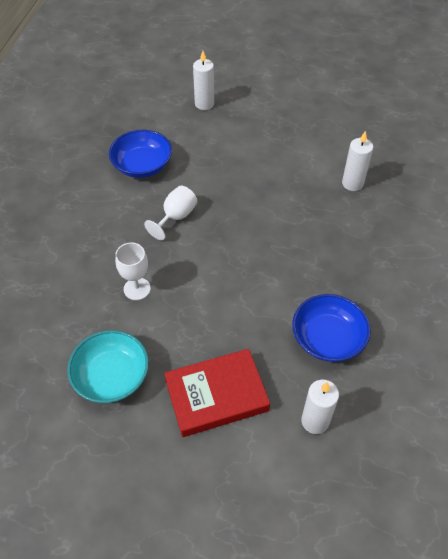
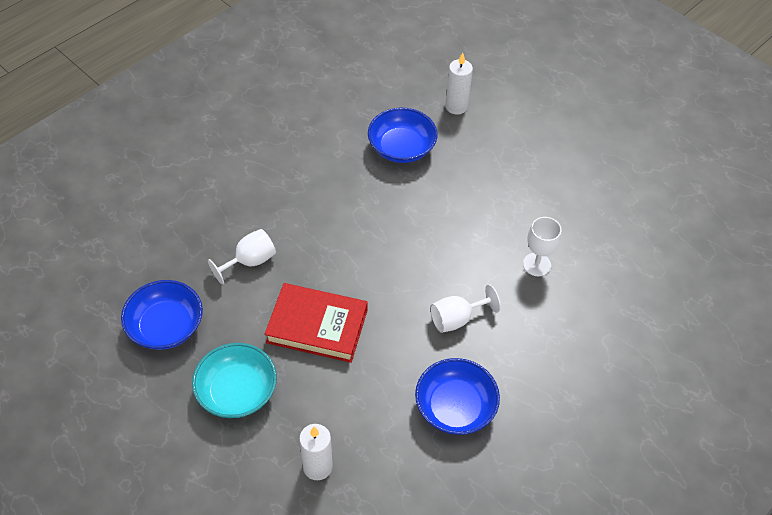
camera: 150 degrees left, 0 degrees up
turquoise bowl [67,330,149,403] -> turquoise bowl moved to [192,343,277,418]
red book [164,349,270,437] -> red book moved to [265,283,368,363]
white candle [342,131,373,191] -> white goblet [208,229,276,285]
none -> blue bowl [121,280,203,350]

